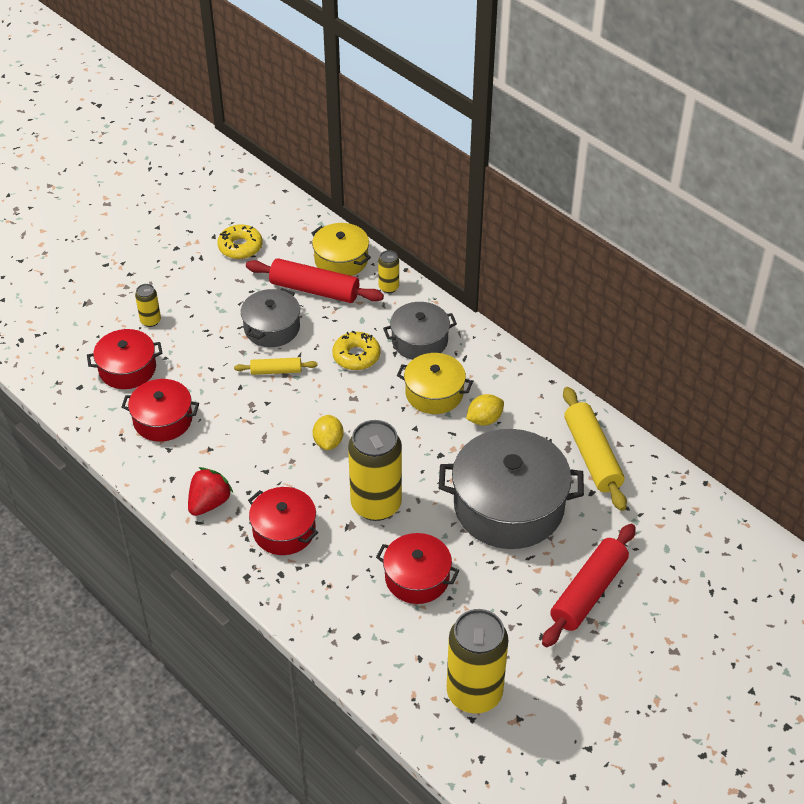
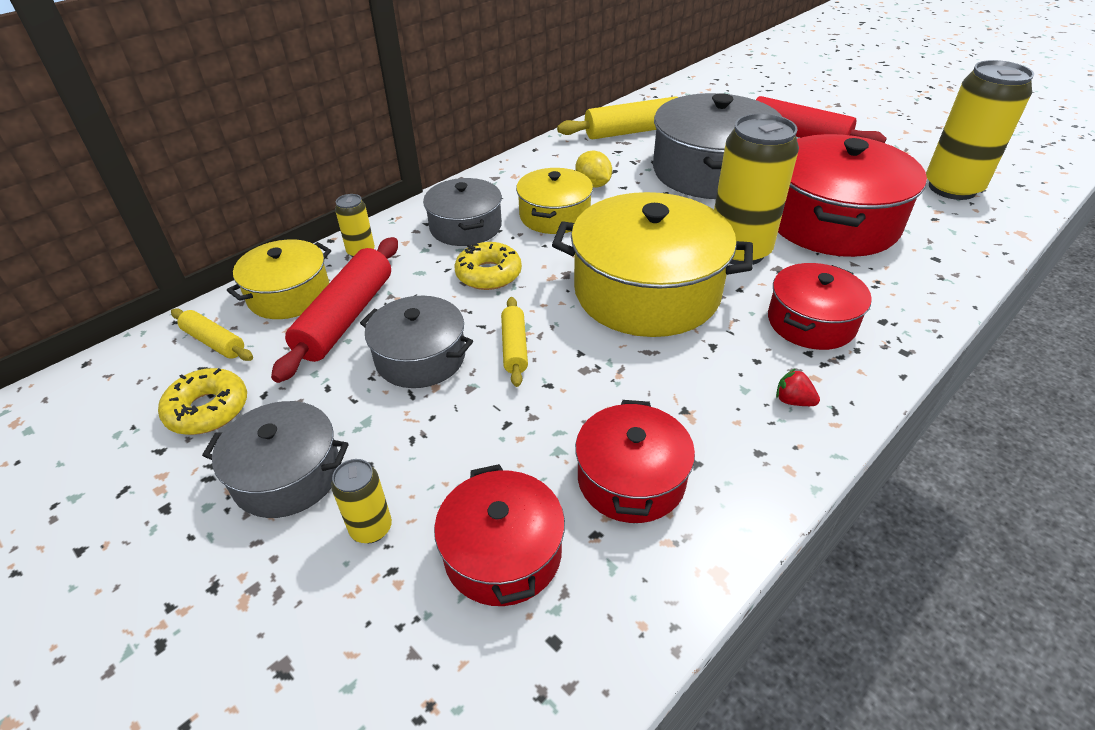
camera: 90 degrees left, 5 degrees down
red strawberry [188,467,233,516] -> red strawberry [776,368,820,406], size x0.54
yellow lemon [313,415,344,450] -> yellow pot [552,192,753,337]
red pot [376,533,459,604] -> red pot [778,134,927,257], size x1.78
none -> yellow rolling pin [171,308,253,361]
none -> grey pot [202,401,348,518]

